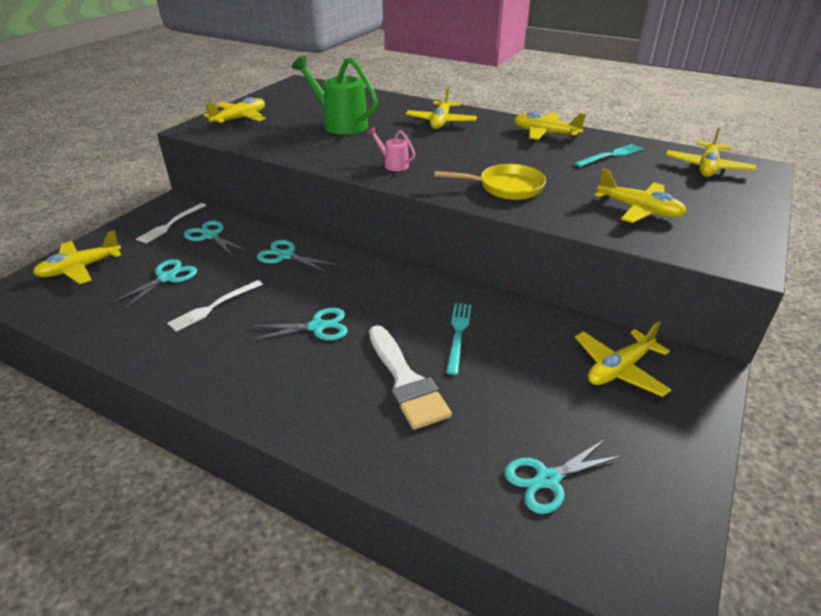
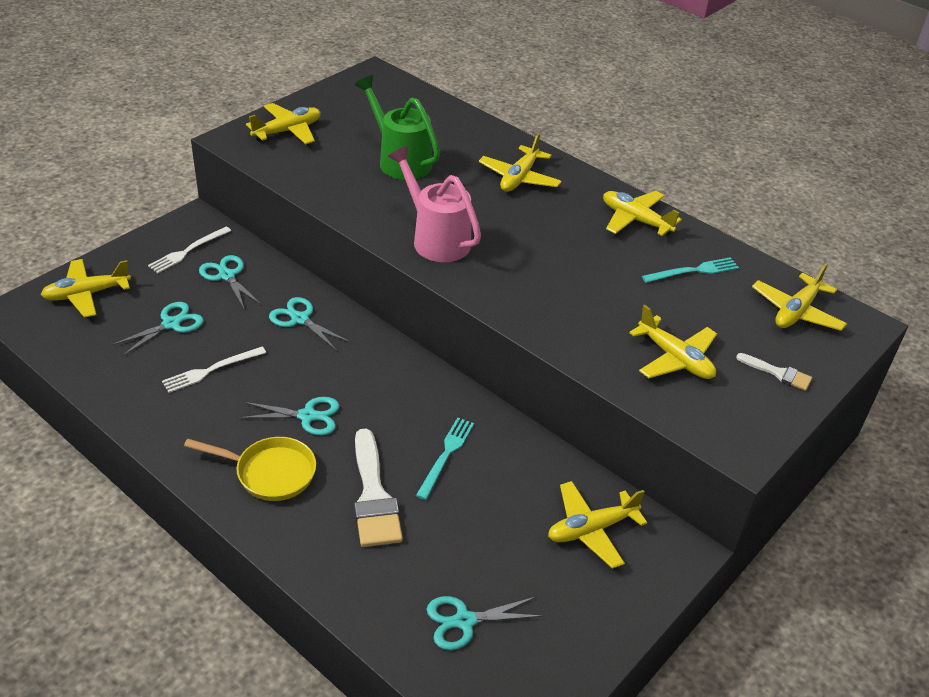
camera: 10 degrees right, 5 degrees up
pink watering can [367,127,416,171] -> pink watering can [388,146,481,262], size x2.04
yellow pan [434,164,546,200] -> yellow pan moved to [184,437,316,501]
none -> white brush [736,353,812,391]

